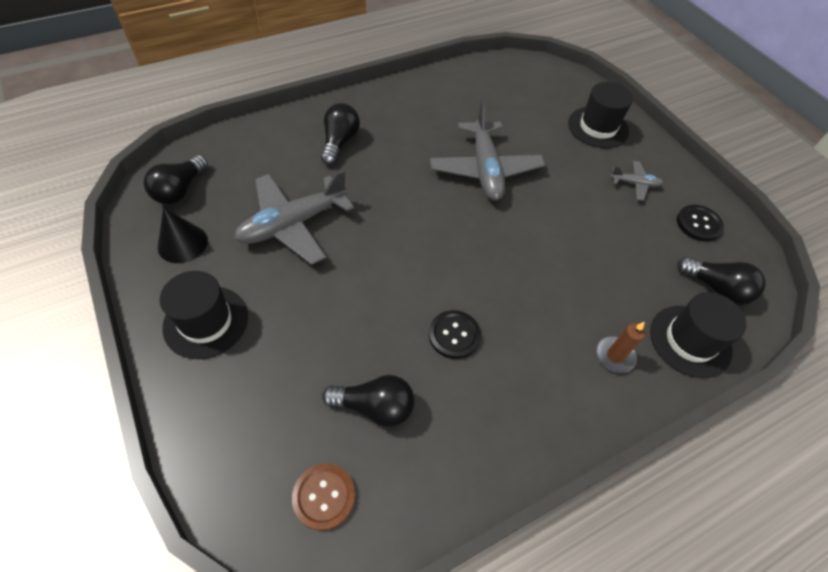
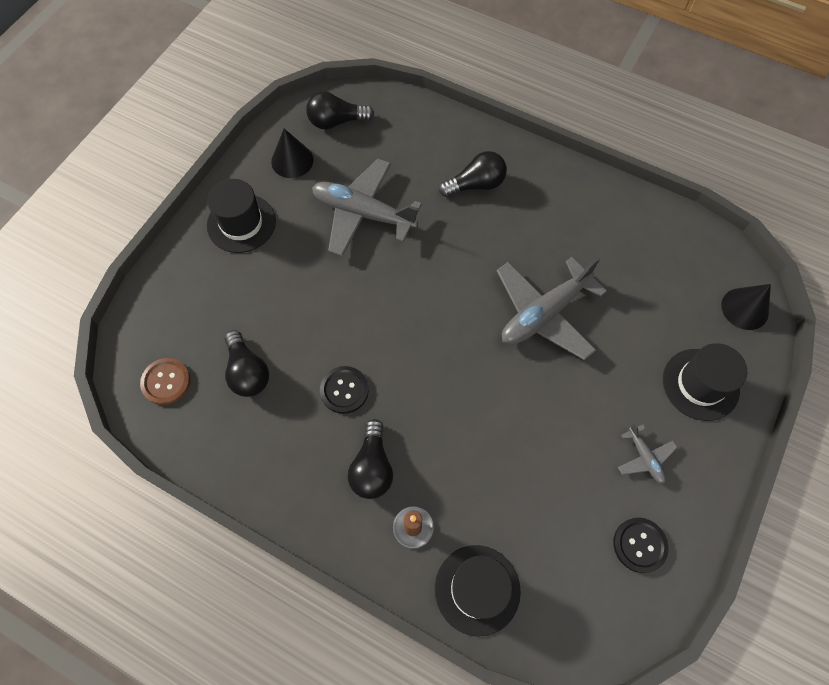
camera: 60 degrees right, 10 degrees up
black light bulb [677,256,766,305] -> black light bulb moved to [348,419,393,499]
none -> black cone [721,284,771,330]

